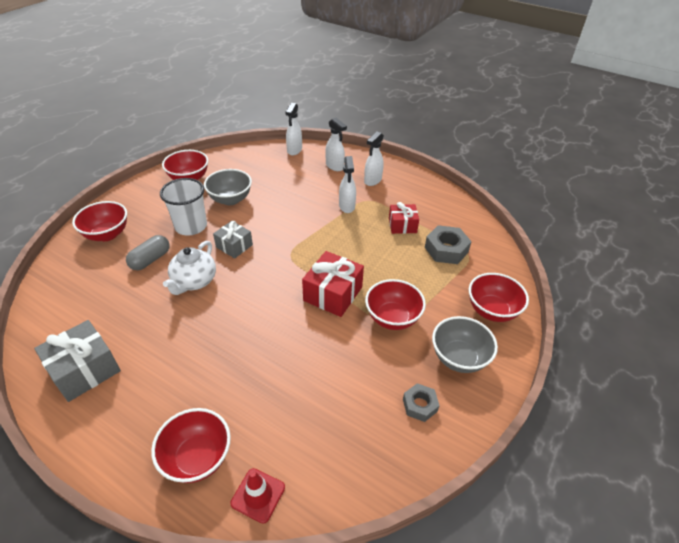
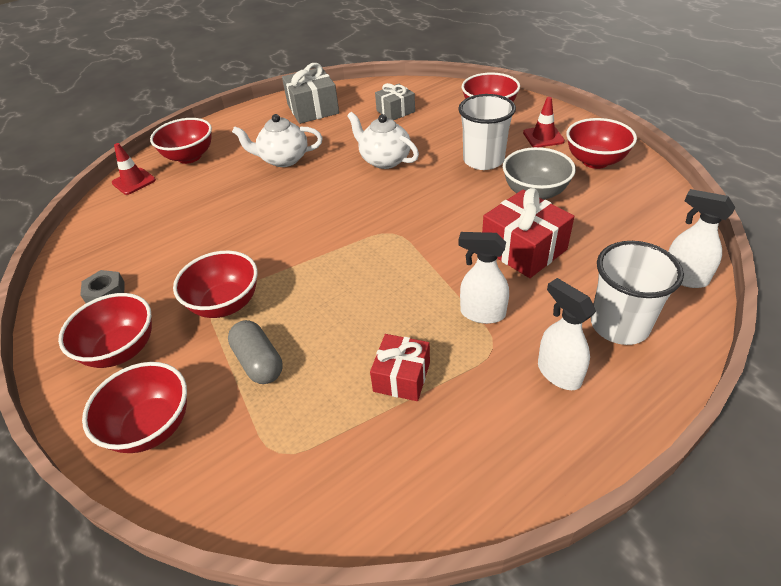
camera: 115 degrees right, 0 degrees up
grey capsule [126,235,170,270] -> grey capsule moved to [228,320,283,384]
grey gift [213,221,253,258] -> grey gift moved to [375,83,415,120]
red gift [302,251,364,317] -> red gift moved to [482,188,574,278]
white spray bottle [325,118,347,171] -> white cup [591,241,684,345]
grey nut [425,225,472,264] -> none
grey bowl [432,316,498,373] -> red bowl [58,293,152,368]
none -> white teapot [232,114,323,167]
none -> red traffic cone [523,97,565,147]

